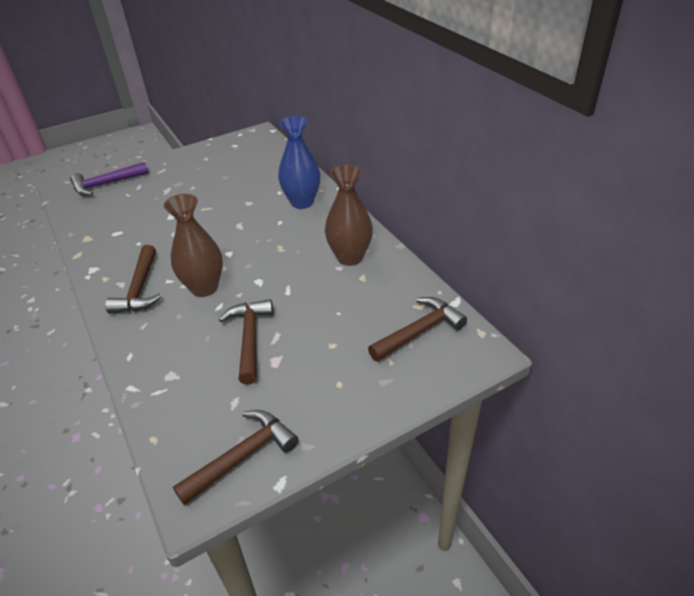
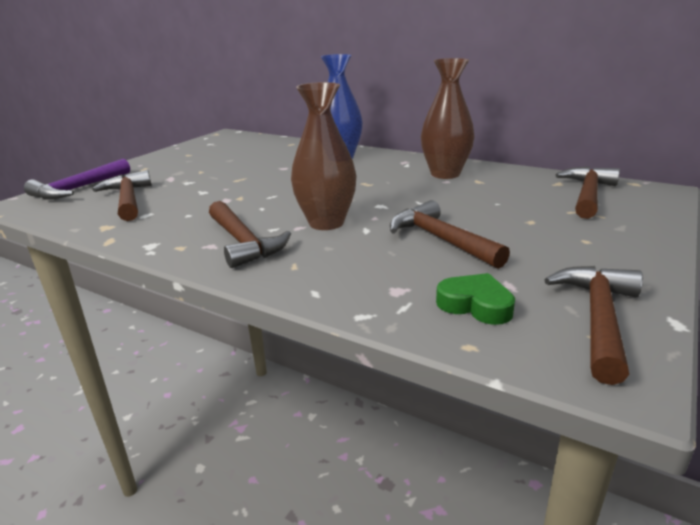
camera: 30 degrees left, 15 degrees down
none -> brown hammer [92,170,151,221]
none -> green heart [436,273,515,325]

